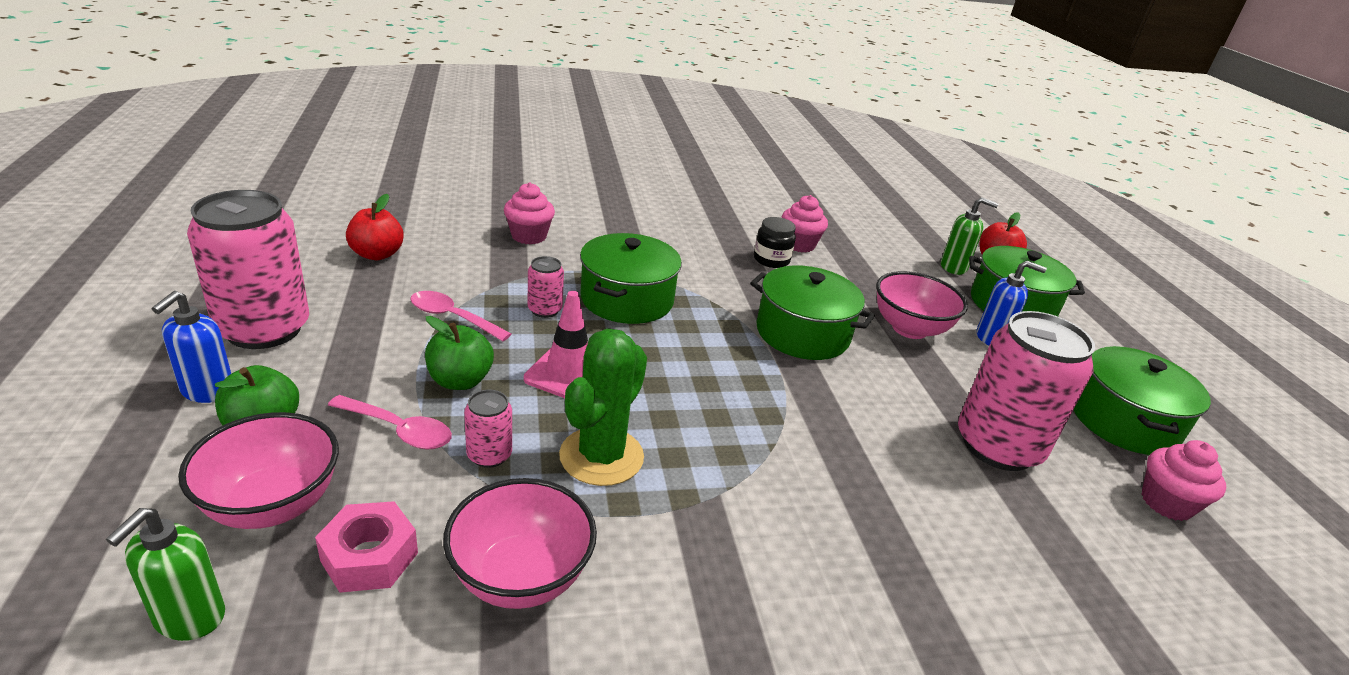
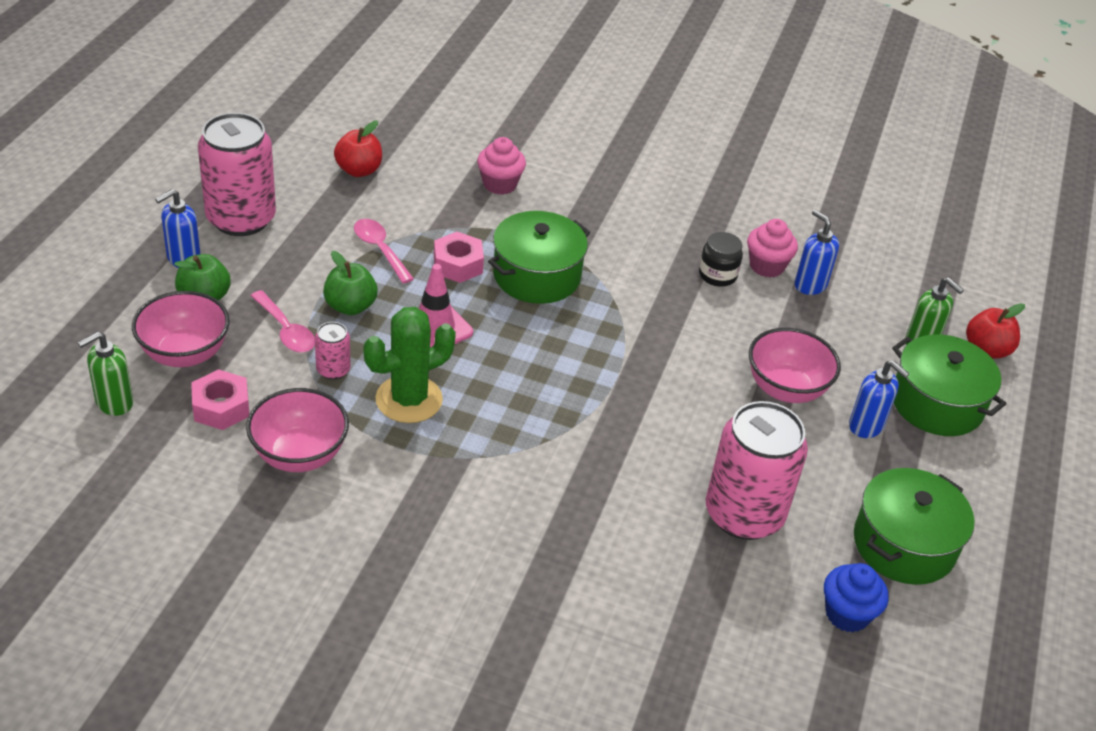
camera: 30 degrees right, 10 degrees up
pink can [528,256,564,318] -> pink nut [434,232,484,283]
green pot [750,265,875,360] -> none
pink cupcake [1141,440,1226,521] -> blue cupcake [824,563,889,632]
none -> blue soap dispenser [794,210,839,295]

